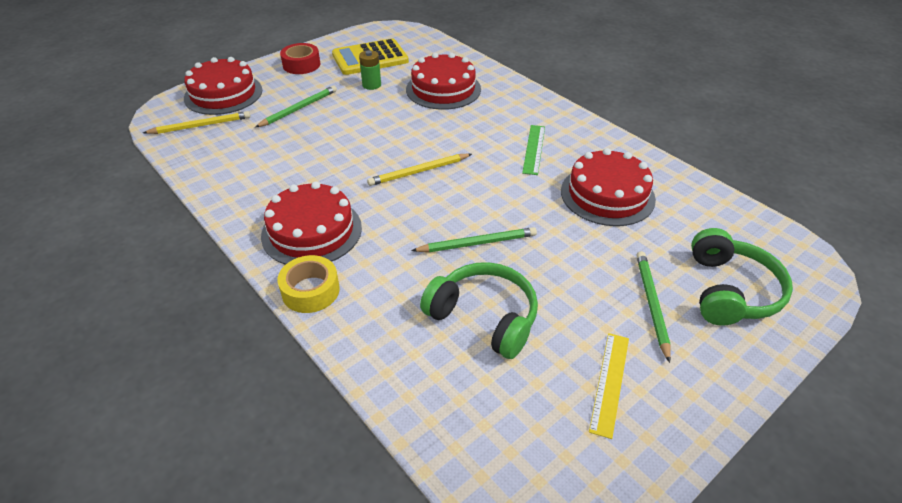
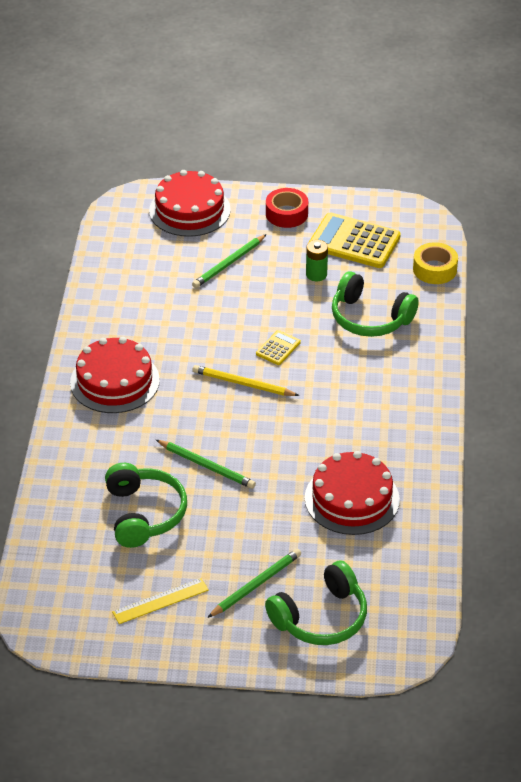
camera: 45 degrees right, 0 degrees up
yellow pencil [143,111,251,134] -> none
green pencil [255,85,337,127] -> green pencil turned 135 degrees clockwise [192,234,267,288]
yellow tape [278,255,340,313] -> yellow tape moved to [413,242,458,284]
red cake [406,53,481,110] -> green headphones [332,271,419,337]
green ruler [522,125,545,175] -> none
none -> yellow calculator [256,330,301,365]

